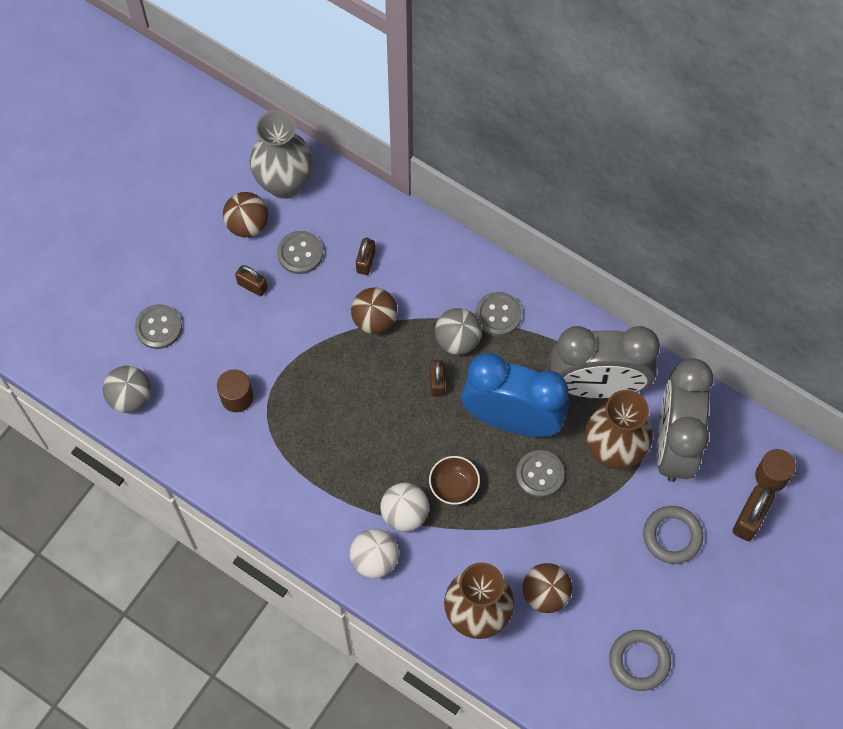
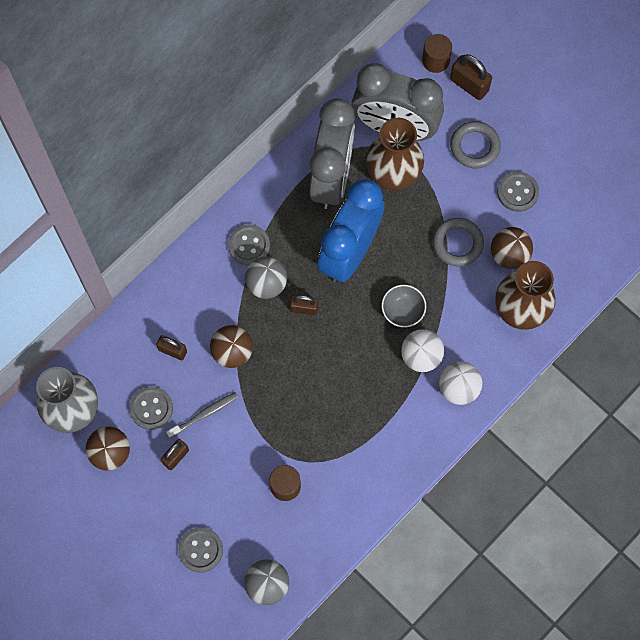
camera: 80 degrees left, 5 degrees up
brown bowl [429,456,480,505] -> grey bowl [382,285,426,327]
grey button [516,450,564,498] -> grey button moved to [497,172,539,212]
grey ring [609,630,671,691] -> grey ring moved to [433,218,484,266]
none -> grey toothbrush [166,392,238,438]

